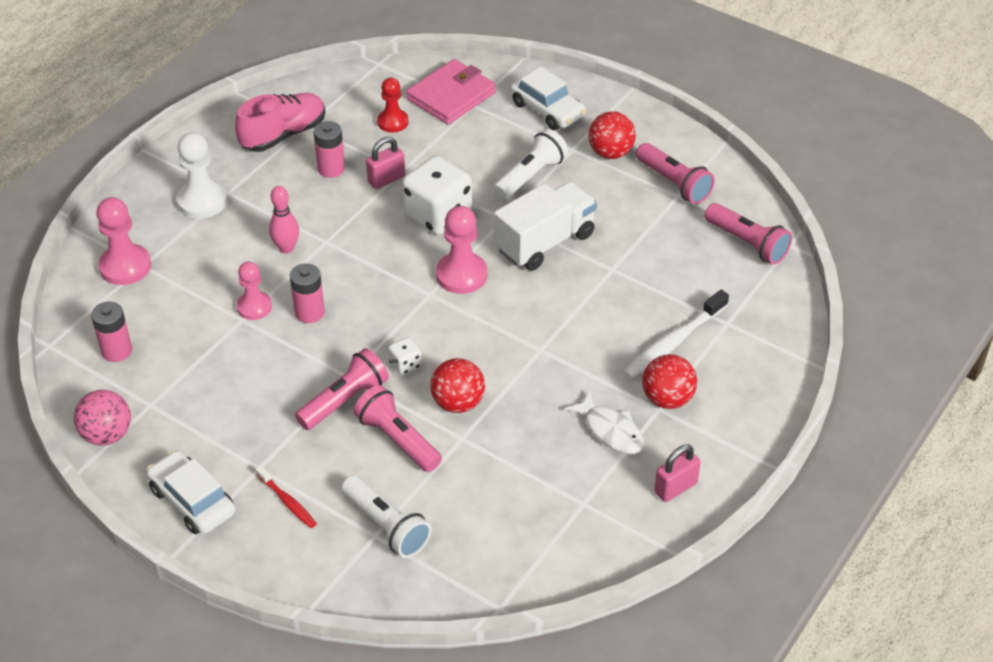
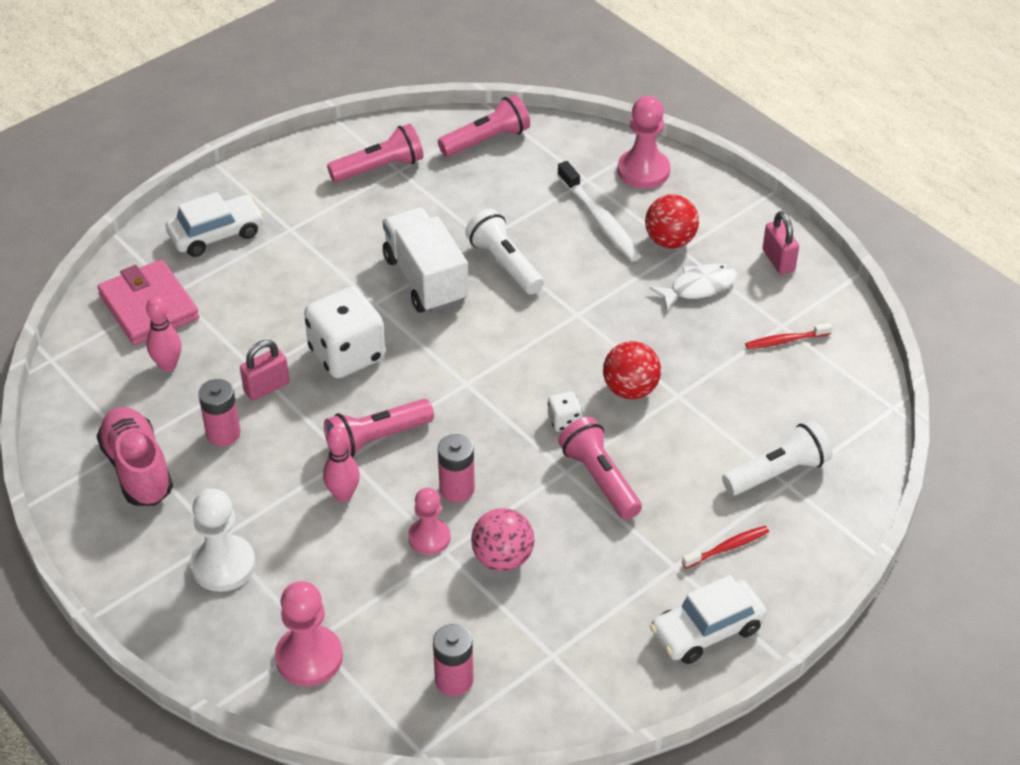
camera: 75 degrees left, 0 degrees up
pink ball [74,390,131,445] -> pink ball moved to [471,508,534,571]
pink flashlight [354,385,442,472] -> pink flashlight moved to [324,399,434,458]
pink padlock [366,137,405,189] -> pink padlock turned 75 degrees clockwise [240,340,289,401]
red pawn [377,78,409,132] -> pink bowling pin [146,296,182,371]
pink pawn [436,206,487,294] -> pink pawn moved to [618,96,670,189]
white flashlight [493,129,568,200] -> white flashlight moved to [465,209,544,295]
red ball [588,111,636,159] -> none
none -> red toothbrush [745,323,832,349]

